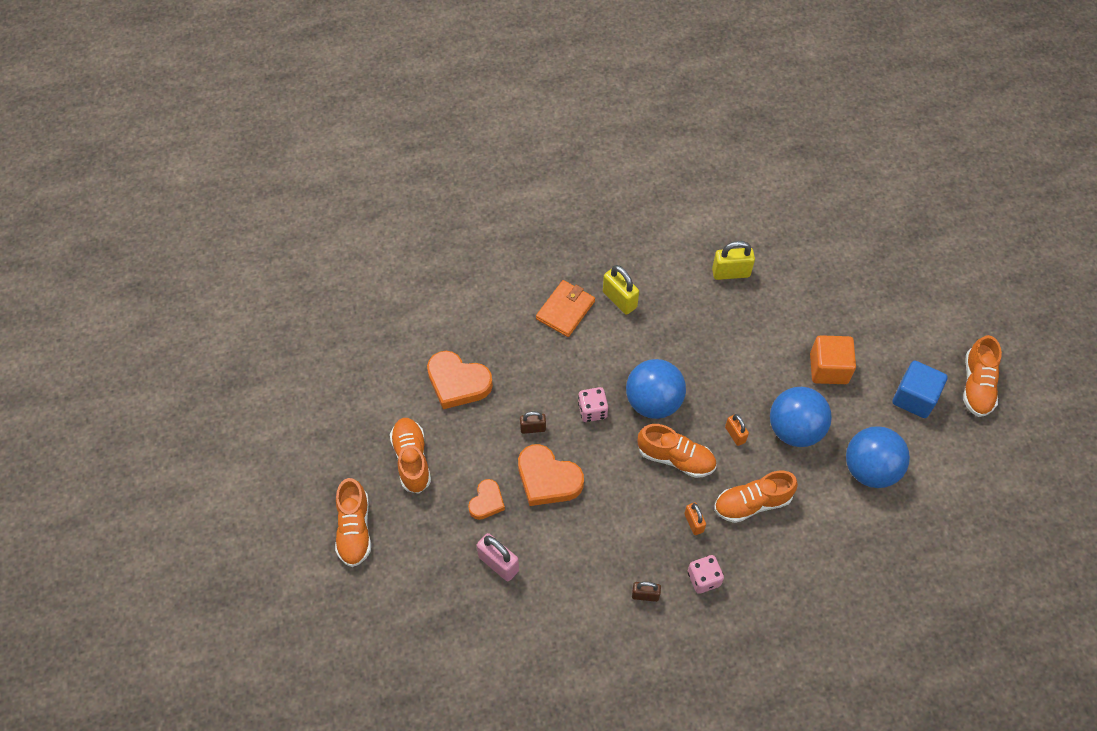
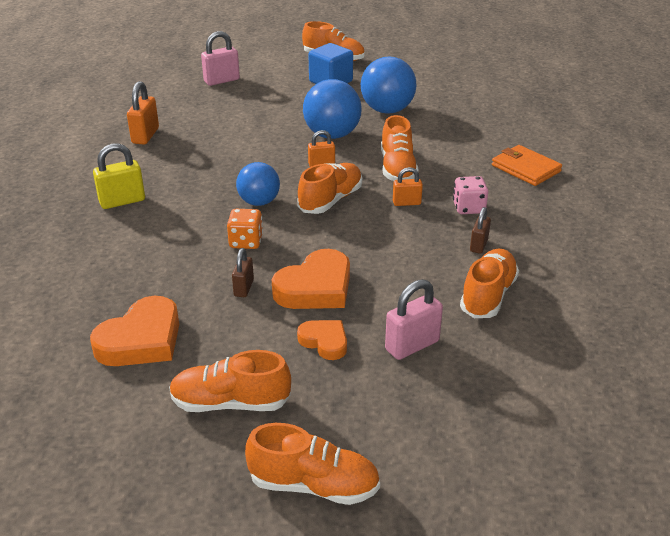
camera: 75 degrees left, 25 degrees down
orange wallet [536,280,595,337] -> orange wallet moved to [492,145,562,186]
pink dice [578,387,608,422] -> orange dice [227,209,263,249]
blue ball [626,359,686,419] -> blue ball [236,162,280,206], size x0.66
yellow padlock [712,241,755,280] -> orange padlock [127,81,159,145]
orange cube [810,335,856,384] -> none
none -> pink padlock [201,31,240,86]
none -> orange shoe [460,249,519,318]

